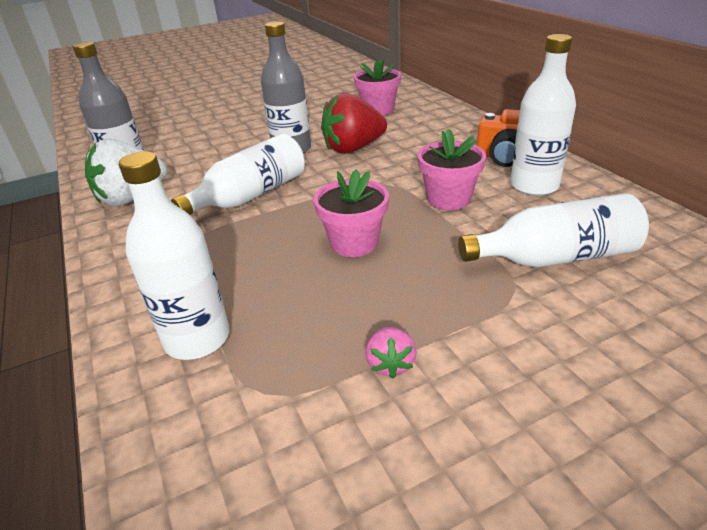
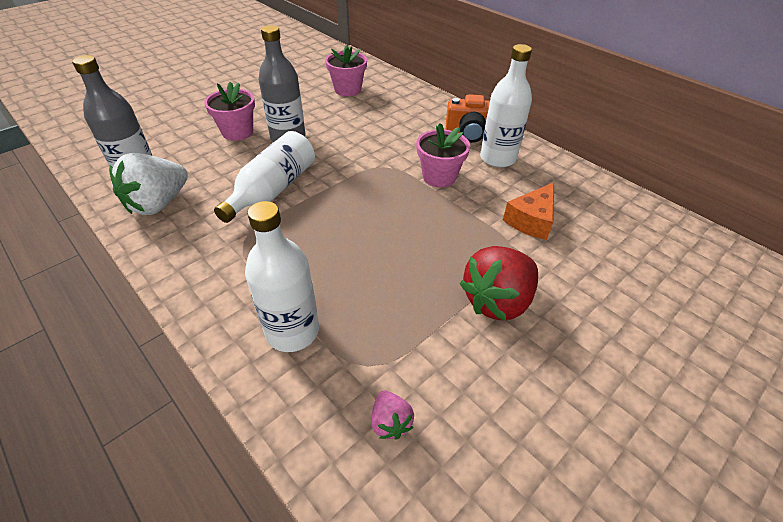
camera: 20 degrees left, 10 degrees up
pink flower pot [314,169,389,257] -> pink flower pot moved to [204,82,255,141]
red strawberry [321,92,387,154] -> red strawberry moved to [460,246,538,321]
pink strawberry [365,327,417,379] -> pink strawberry moved to [371,391,414,440]
white bottle [458,193,649,268] -> orange cheese [503,182,554,240]

